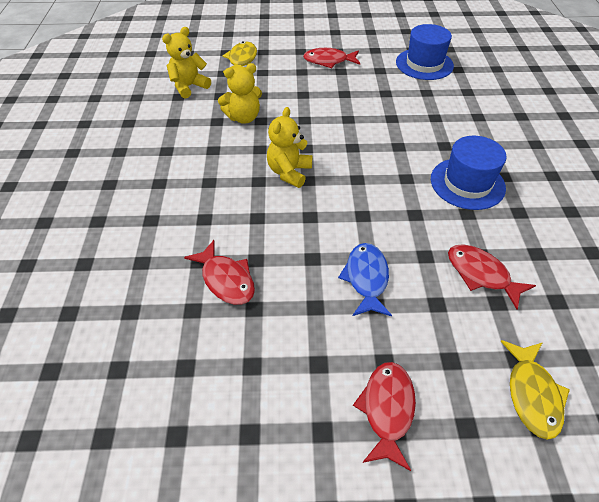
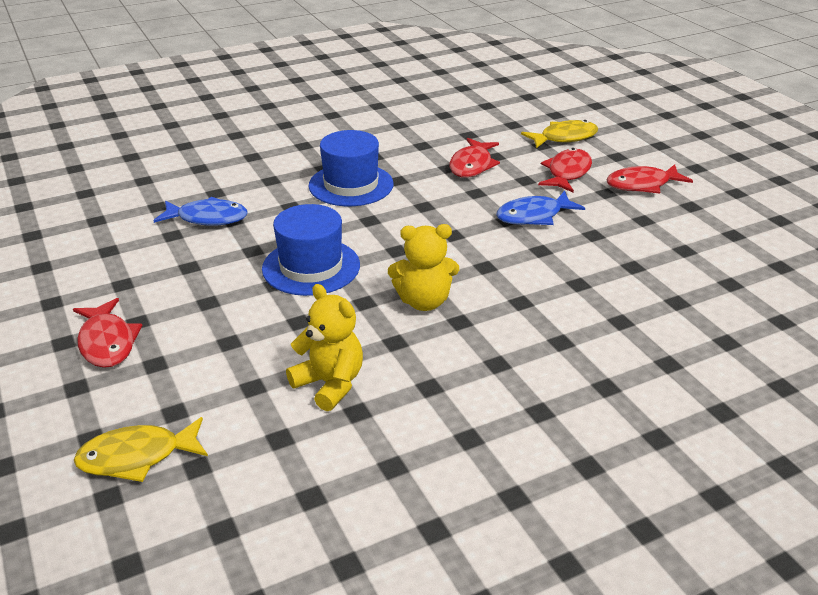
camera: 115 degrees left, 15 degrees down
yellow teddy bear [162,27,211,98] -> none
red fish [184,240,255,305] -> red fish moved to [538,148,592,192]
blue hat [396,24,454,80] -> blue hat moved to [262,204,360,296]
none -> blue fish [153,197,248,226]

